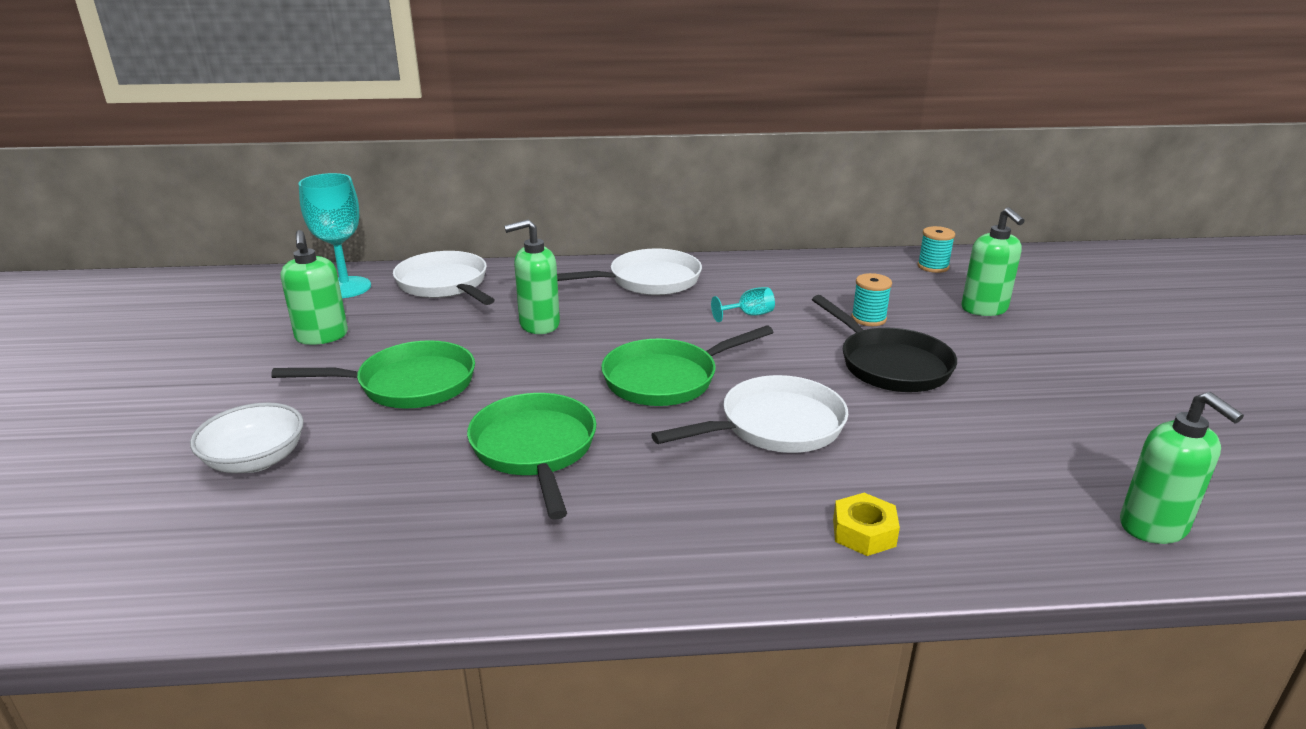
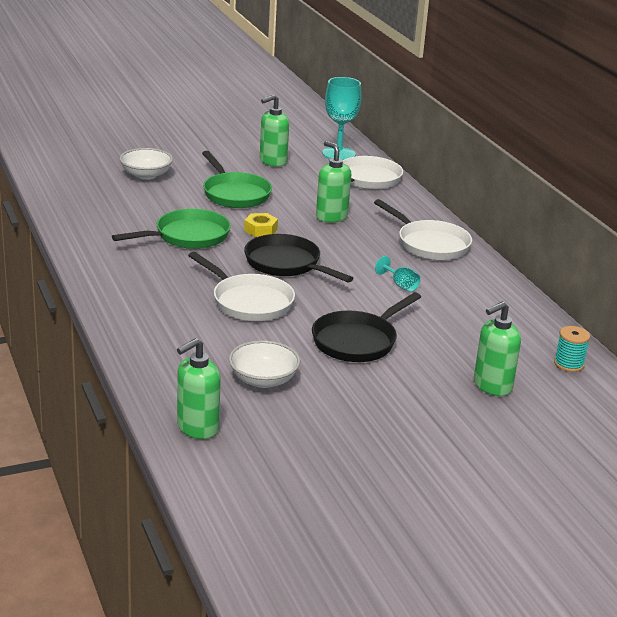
camera: 70 degrees right, 0 degrees up
green pan [601,325,773,406] -> black pan [244,234,353,282]
yellow nut [833,493,900,556] -> yellow nut moved to [244,213,278,237]
turquoise spool [851,273,892,326] -> none
none -> white bowl [229,340,300,388]

